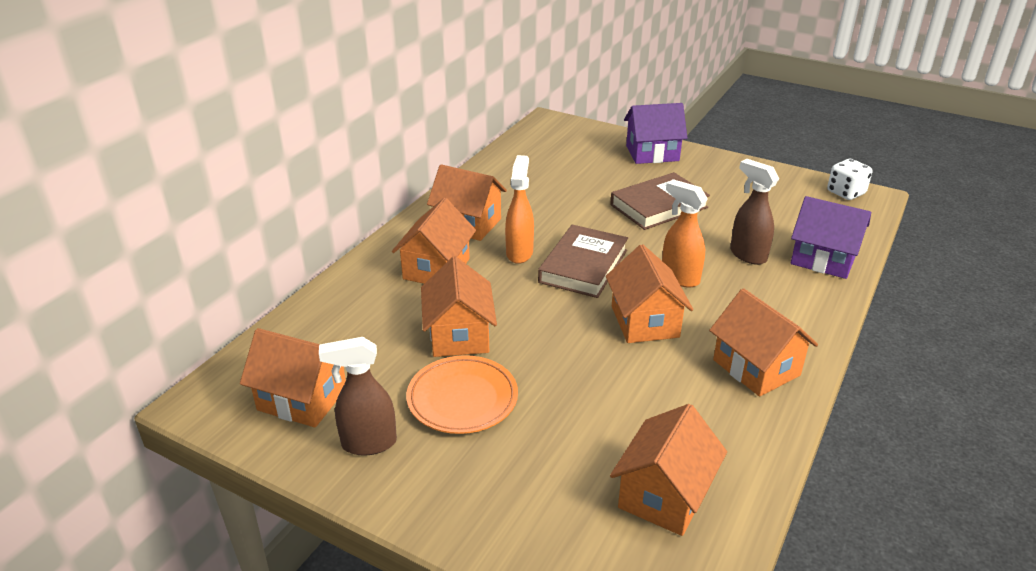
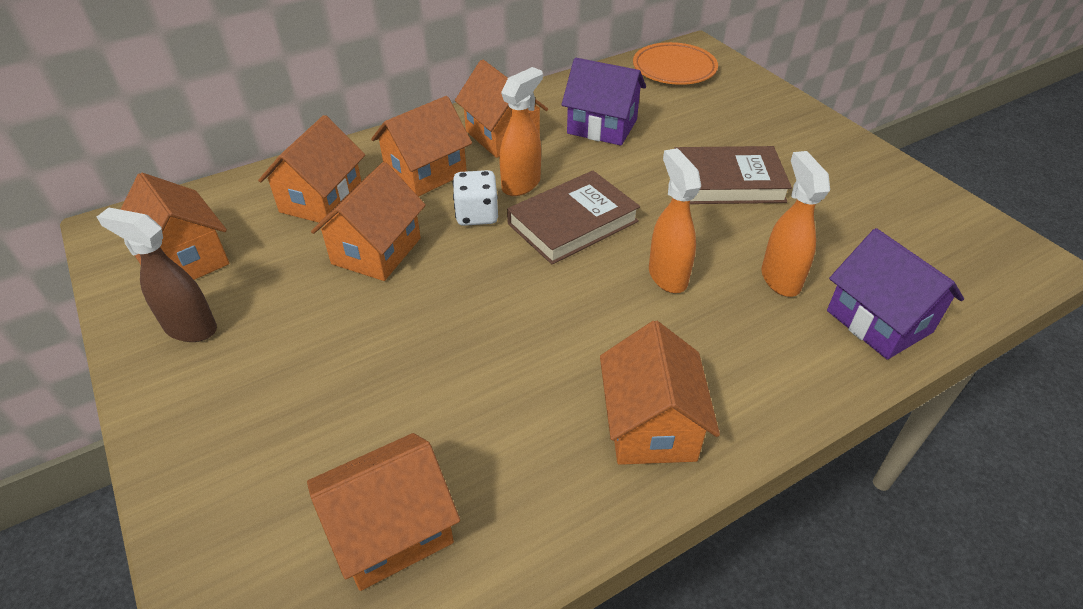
camera: 30 degrees right, 10 degrees up
orange plate [406,355,518,434] -> orange plate moved to [633,42,718,85]
orange house [606,244,693,343] -> orange house moved to [258,115,365,224]
purple house [624,103,687,164] -> purple house moved to [561,58,646,146]
brown spray bottle [730,159,779,265] -> orange spray bottle [762,151,830,297]
white dice [827,159,872,200] -> white dice moved to [453,170,498,226]

